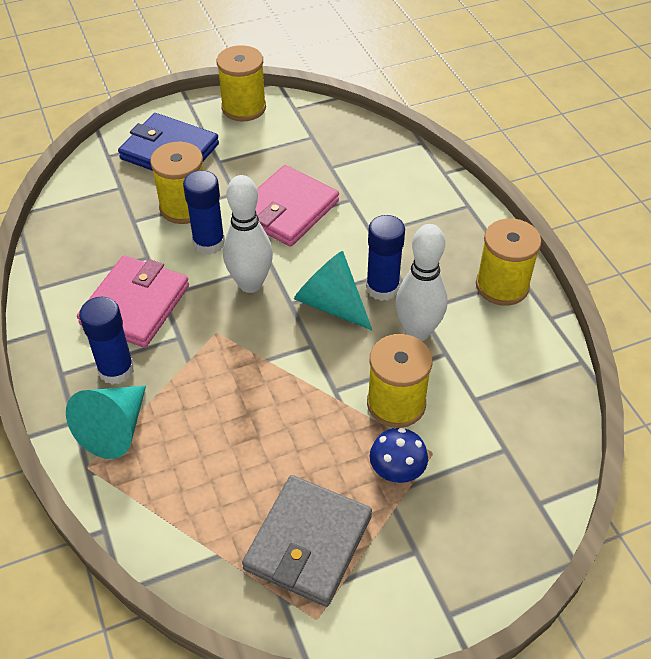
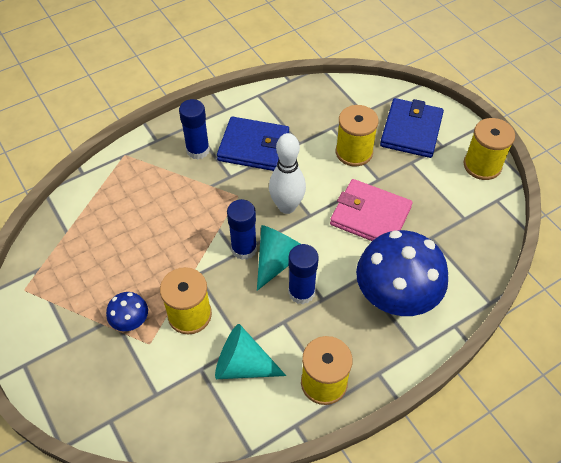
camera: 80 degrees right, 5 degrees up
turquoise cone [66,386,146,459] -> turquoise cone moved to [215,324,286,379]
pink wallet [77,255,189,348] -> blue wallet [217,117,289,171]
blue glue stick [183,170,225,255] -> blue glue stick moved to [227,199,257,260]
grey wallet [242,475,372,607] -> none
white bowling pin [395,224,448,341] -> none
none -> blue mushroom [356,230,448,316]

